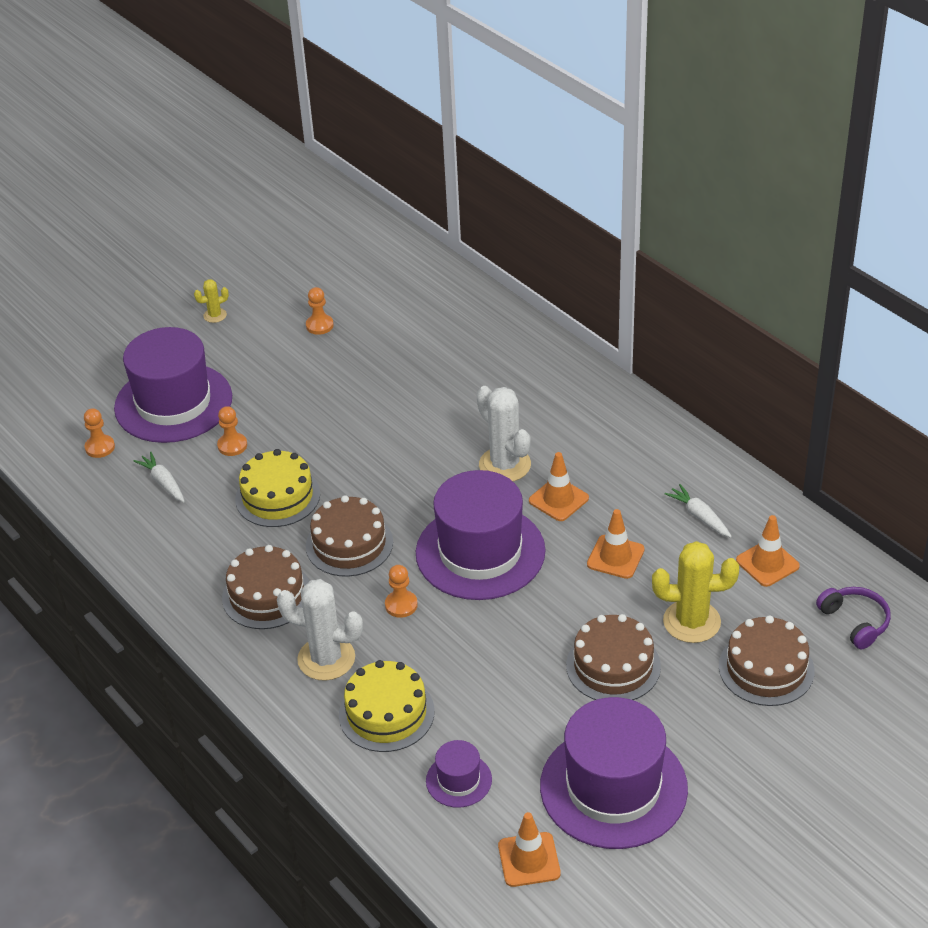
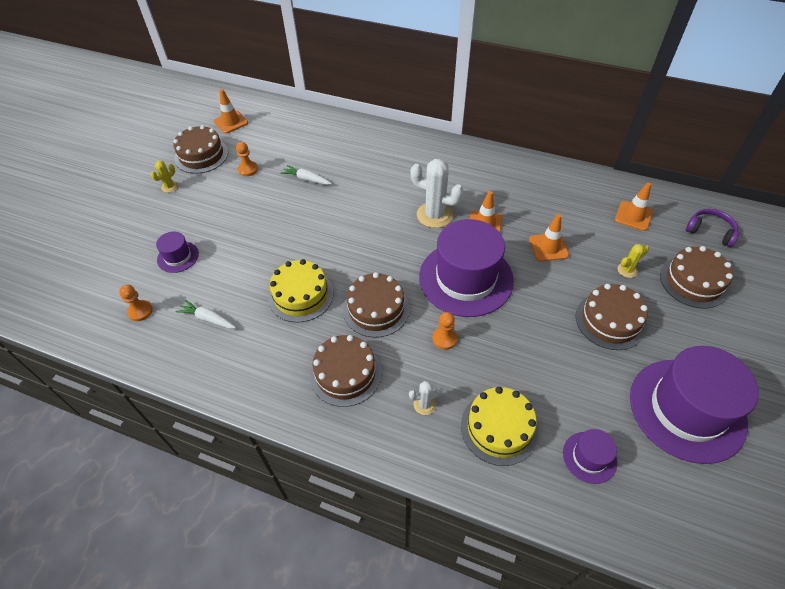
camera: 30 degrees left, 10 degrees up
purple hat [114,327,232,443] -> purple hat [156,232,199,273], size x0.45
orange pawn [217,406,247,456] -> none
white cactus [277,579,363,681] -> white cactus [409,381,443,415], size x0.49
orange traffic cone [498,812,561,887] -> orange traffic cone moved to [214,89,248,133]
yellow cactus [652,541,739,643] -> yellow cactus [618,244,649,278], size x0.49
white carrot [665,484,732,538] -> white carrot moved to [280,165,332,185]
none -> brown cake [173,125,228,174]

